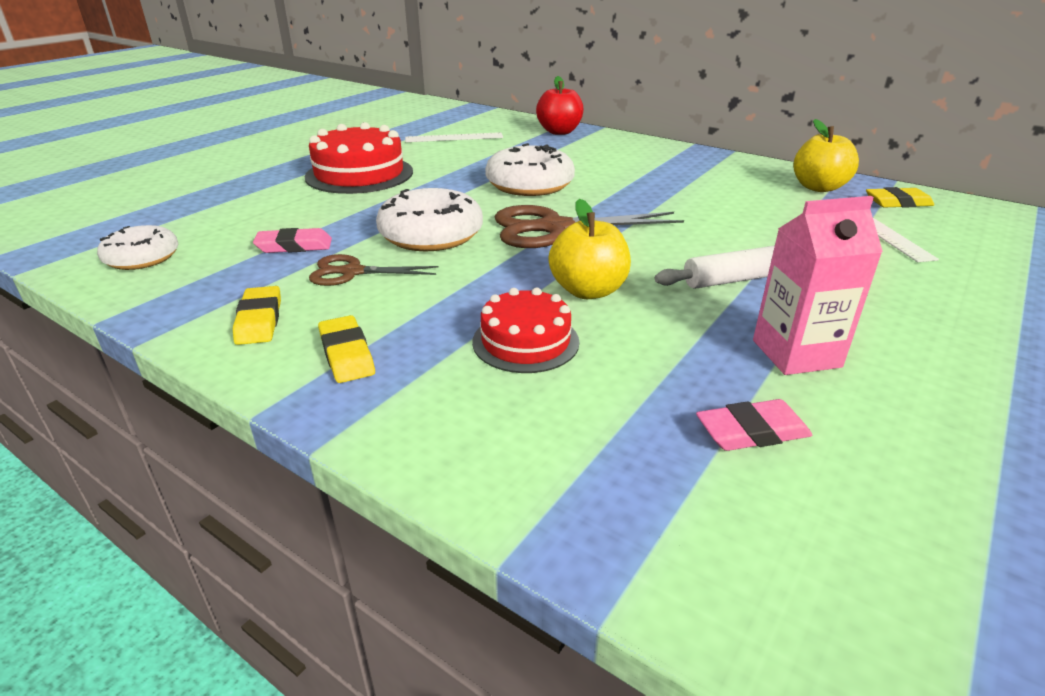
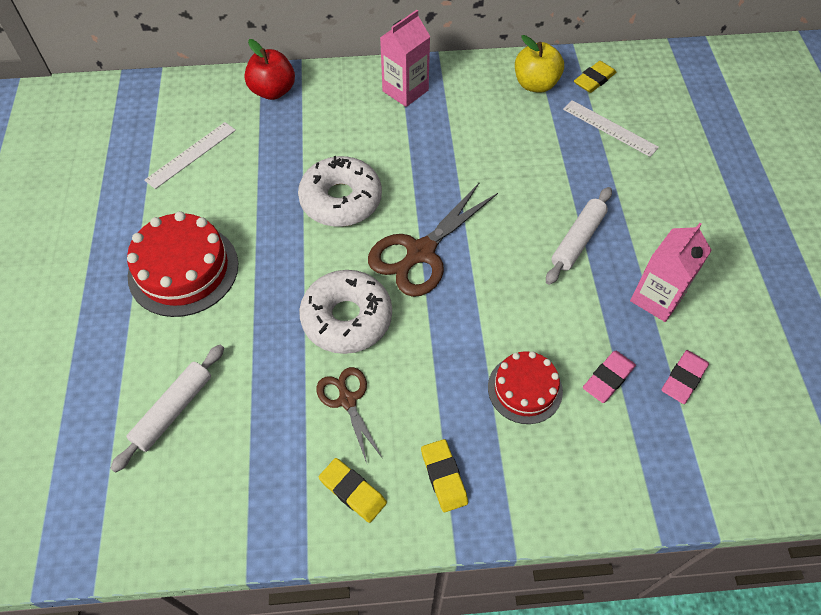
camera: 40 degrees left, 25 degrees up
white donut [97,225,178,270] -> none
pink eraser [253,228,332,253] -> pink eraser moved to [583,351,636,403]
brown scissors [309,254,439,286] -> brown scissors turned 105 degrees clockwise [316,367,383,463]
yellow eraser [318,315,375,383] -> yellow eraser turned 45 degrees clockwise [421,439,468,512]
yellow apple [548,199,631,299] -> none
none -> white rolling pin [111,345,224,473]
none -> pink carton [380,10,430,107]

